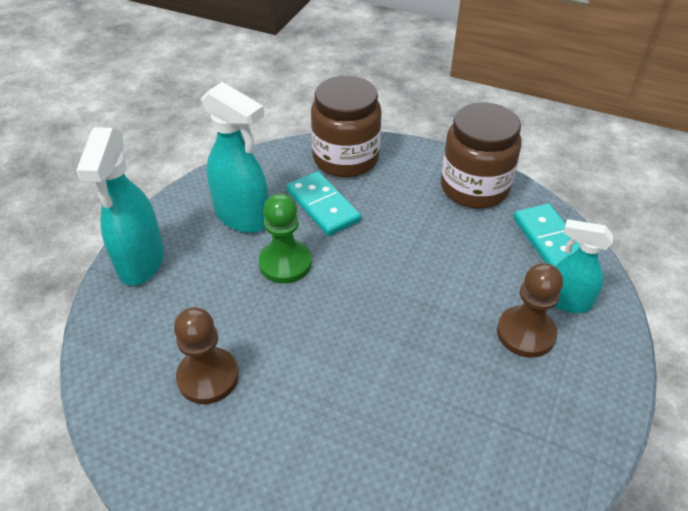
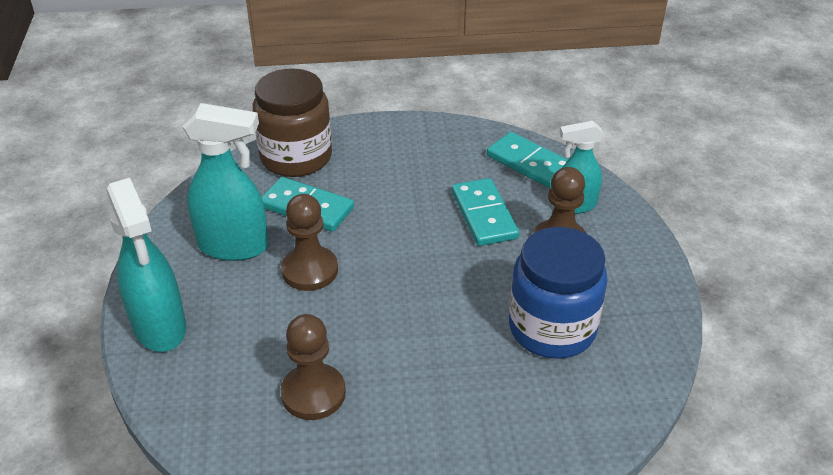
camera: 30 degrees left, 5 degrees down
green pawn [258,193,312,284] -> brown pawn [281,194,338,291]
brown jar [441,103,522,209] -> none
none -> turquoise domino [452,178,519,246]
none -> blue jar [509,227,607,359]

